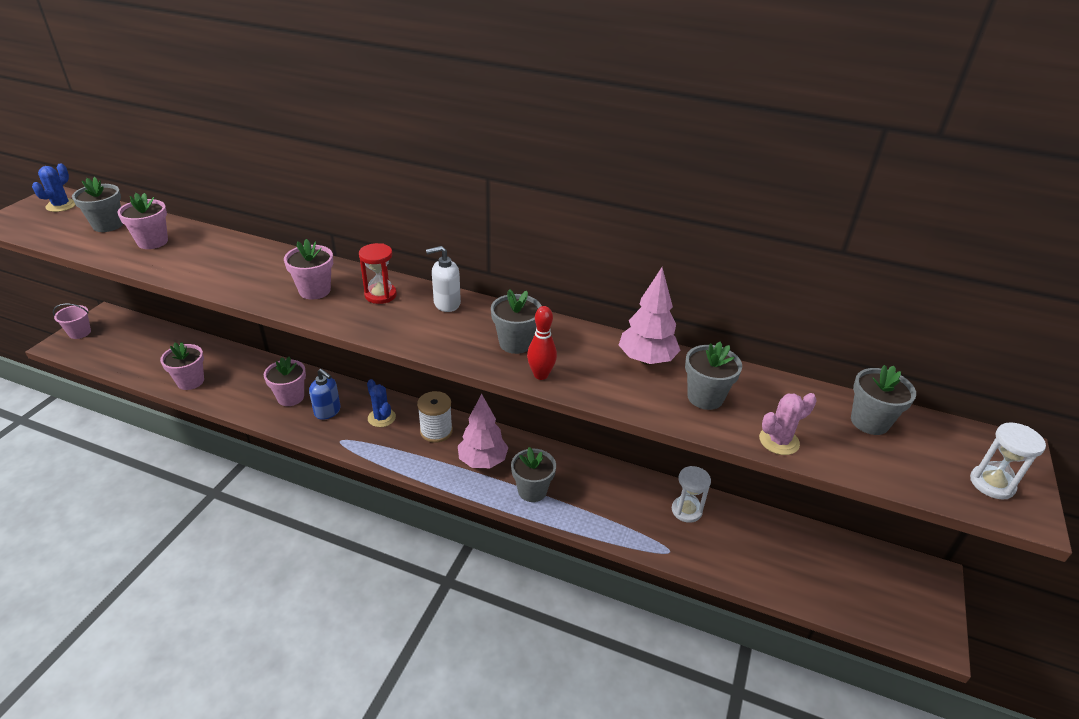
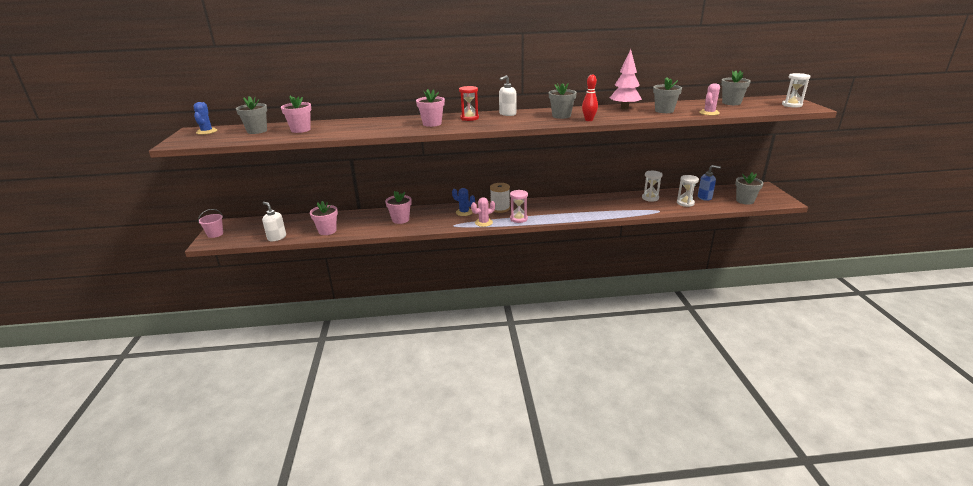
camera: 25 degrees left, 10 degrees down
blue soap dispenser [309,369,341,420] -> blue soap dispenser moved to [698,165,721,201]
pink tree [458,394,509,468] -> none
grey flower pot [511,447,556,502] -> grey flower pot moved to [735,172,764,205]
none -> white soap dispenser [262,202,286,241]
none -> pink cactus [471,197,495,227]
none -> pink hourglass [510,190,528,223]
none -> white hourglass [677,175,699,207]

